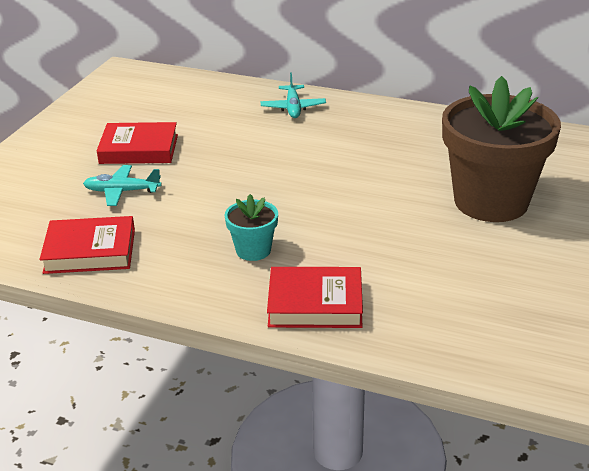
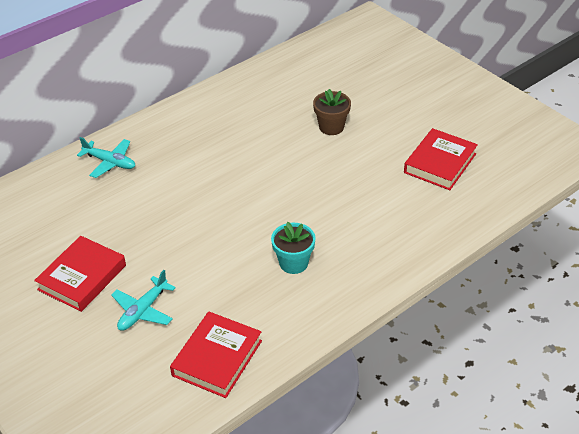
camera: 60 degrees left, 10 degrees up
red book [267,267,363,328] -> red book moved to [404,128,478,190]
brown flower pot [442,76,561,222] -> brown flower pot [313,89,351,135], size x0.45

